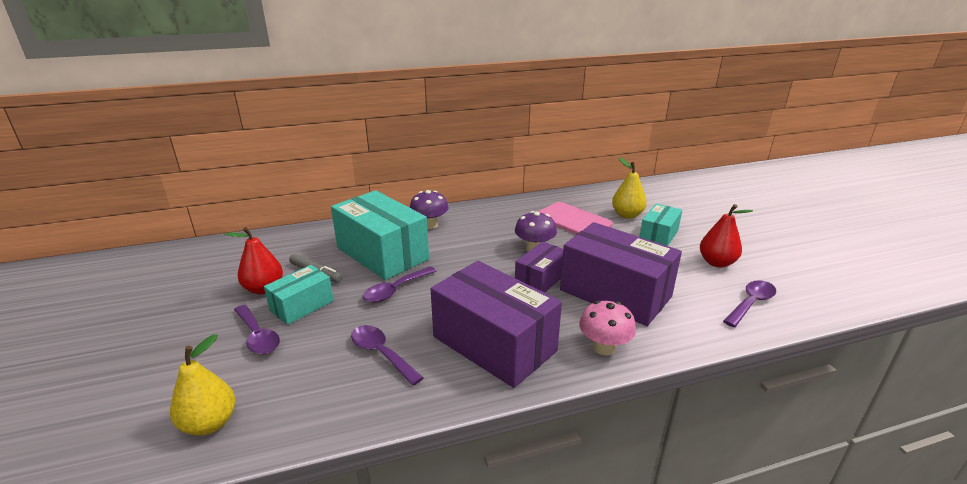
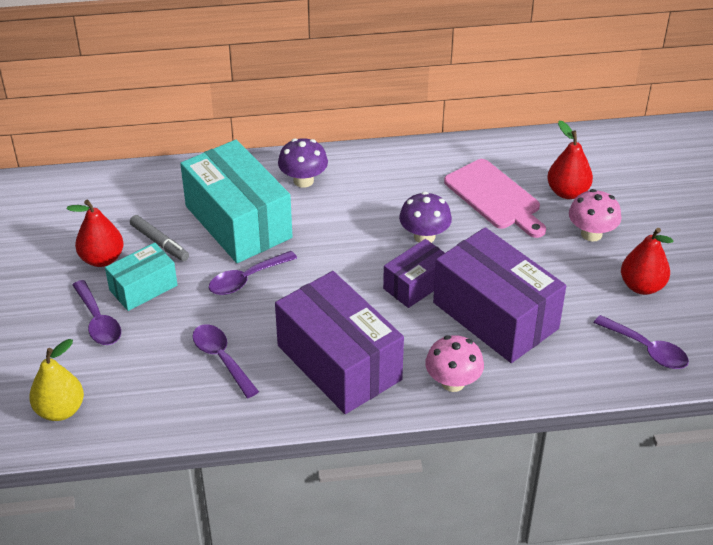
camera: 10 degrees right, 15 degrees up
yellow pear [612,158,647,219] -> red pear [547,121,593,199]
turquoise box [640,203,682,246] -> pink mushroom [569,189,621,242]
purple spoon [723,280,776,327] -> purple spoon turned 75 degrees clockwise [594,315,689,369]

